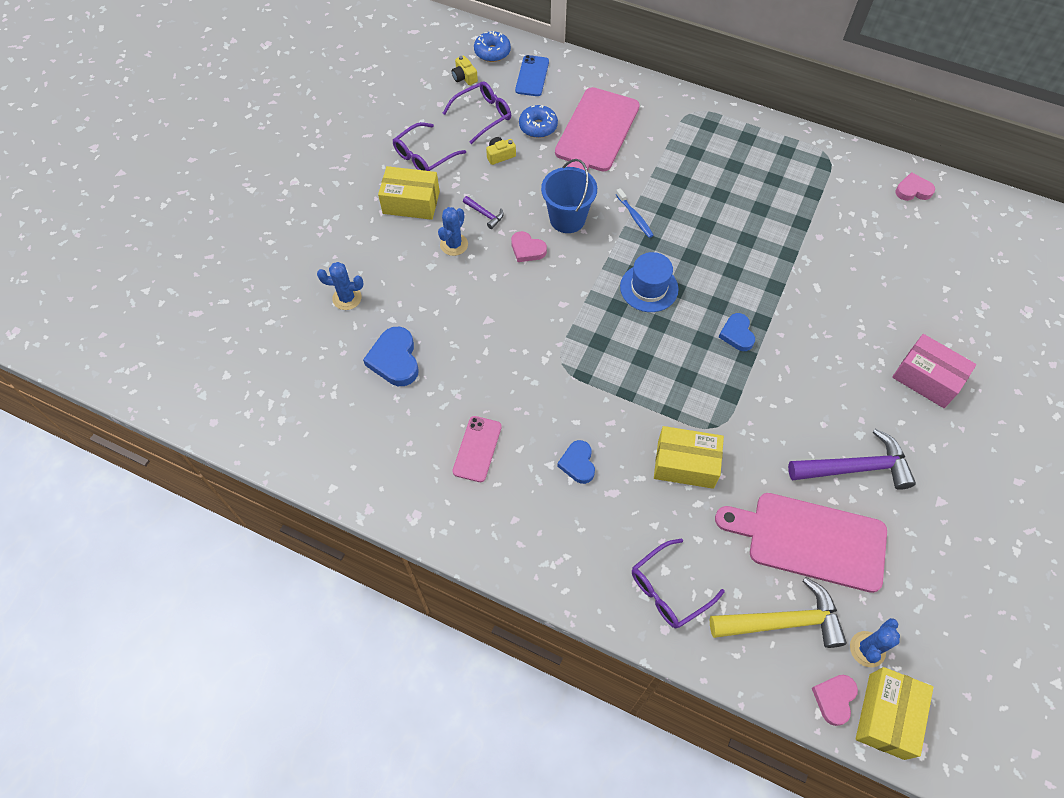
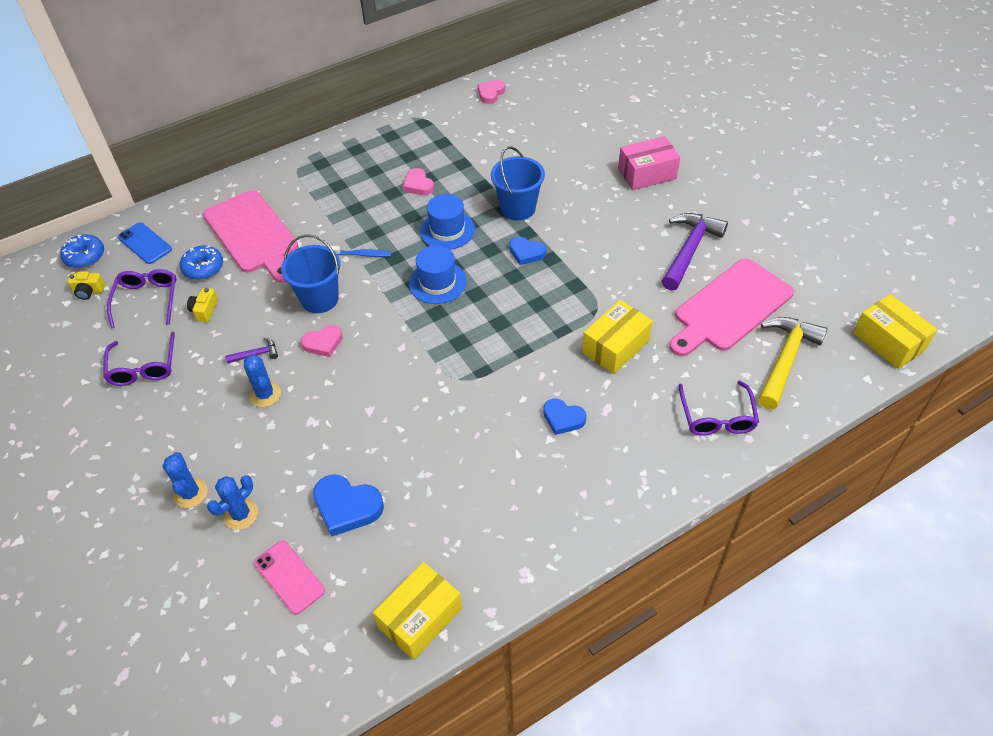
camera: 55 degrees left, 10 degrees down
yellow box [378,166,440,220] -> yellow box moved to [373,562,462,660]
pink phone [452,416,502,482] -> pink phone moved to [254,540,325,614]
pink heart [812,675,858,726] -> pink heart moved to [403,168,434,195]
blue cactus [850,618,900,667] -> blue cactus moved to [163,452,208,508]
none -> blue hat [420,194,475,250]
none -> blue bucket [491,146,545,221]

